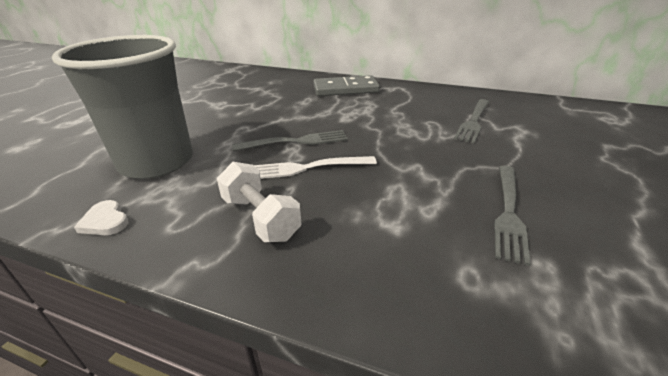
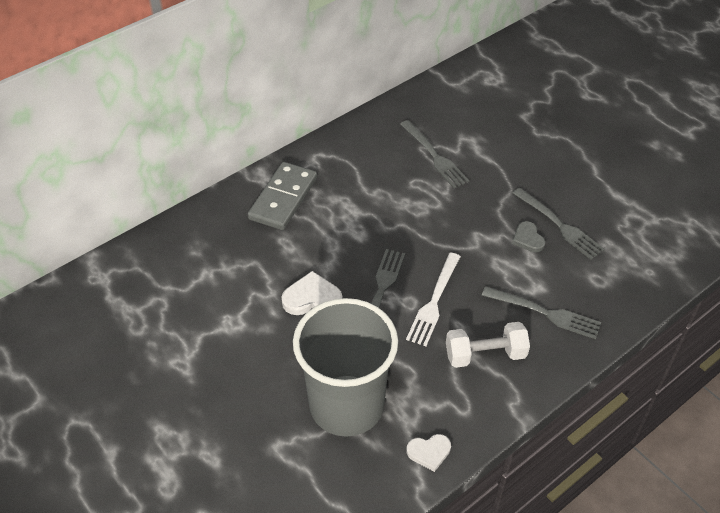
camera: 60 degrees left, 15 degrees up
none -> white heart [281,271,343,315]
none -> grey fork [482,286,601,339]
none -> grey heart [512,221,545,252]

